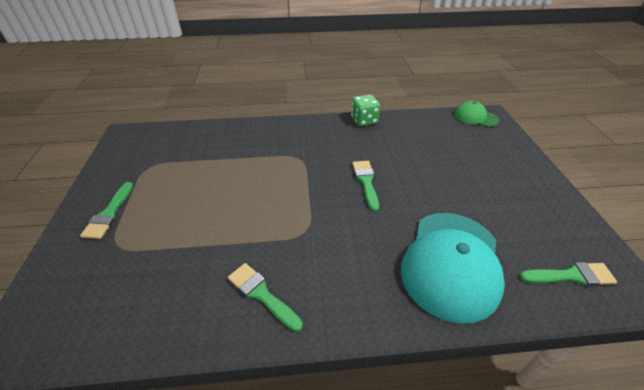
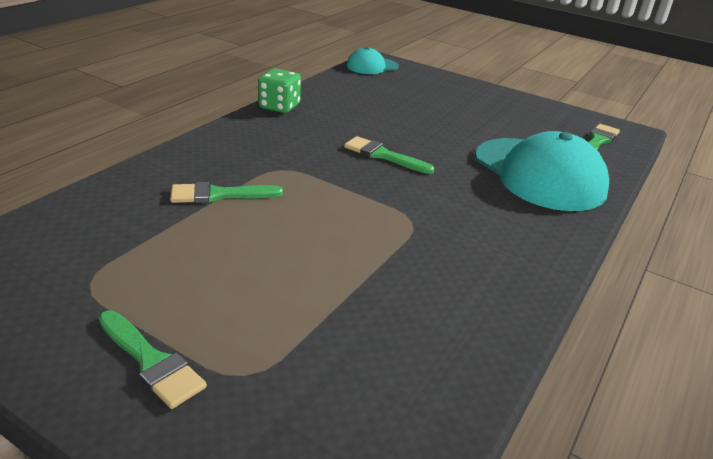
camera: 55 degrees left, 10 degrees down
green brush [228,263,303,332] -> green brush moved to [170,182,283,203]
green cap [454,101,499,127] -> turquoise cap [347,47,399,74]

